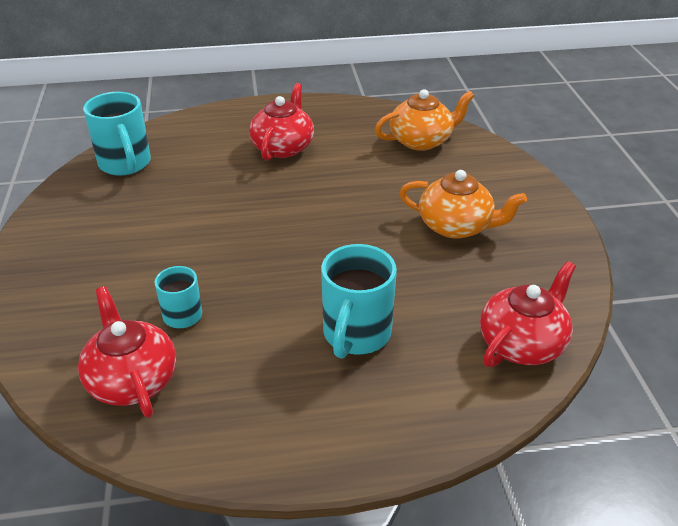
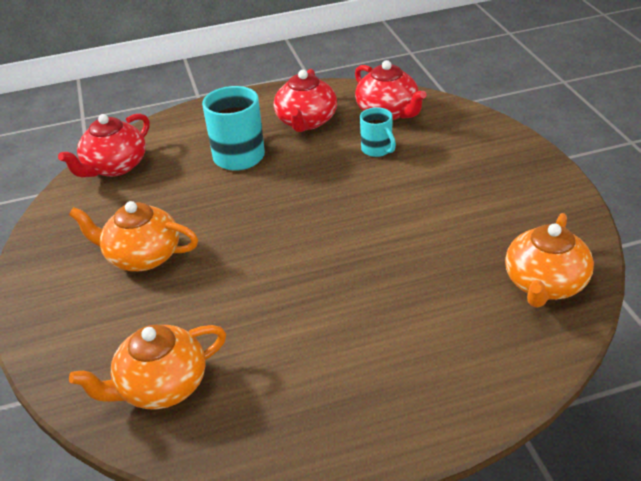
camera: 175 degrees right, 0 degrees up
turquoise mug [83,92,151,176] -> orange teapot [505,213,594,308]
red teapot [249,83,314,161] -> red teapot moved to [274,69,337,132]

